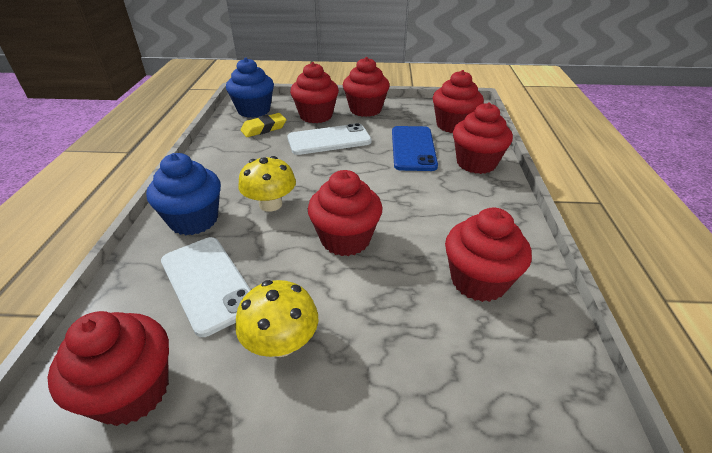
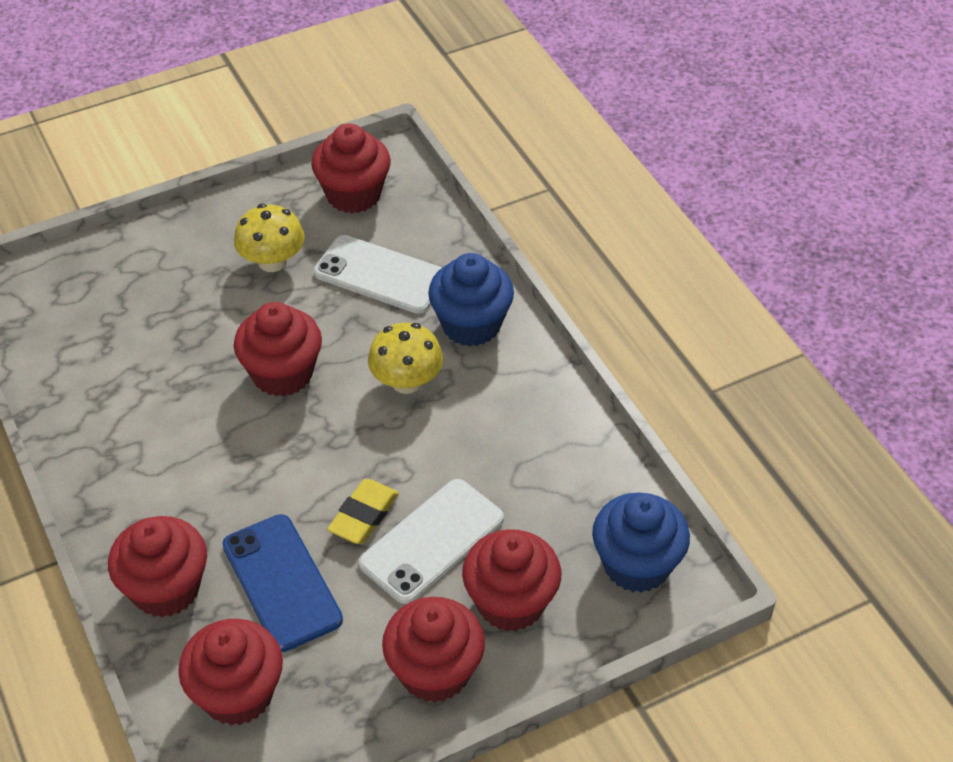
camera: 150 degrees right, 10 degrees up
yellow eraser [240,113,286,137] -> yellow eraser moved to [327,479,399,544]
red cupcake [445,208,532,302] -> none

